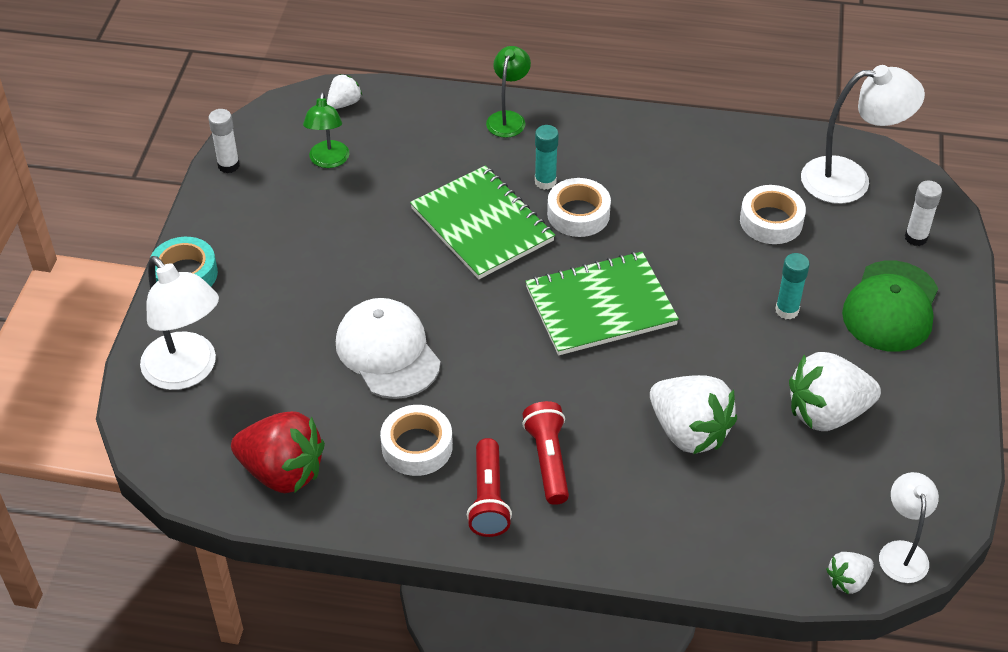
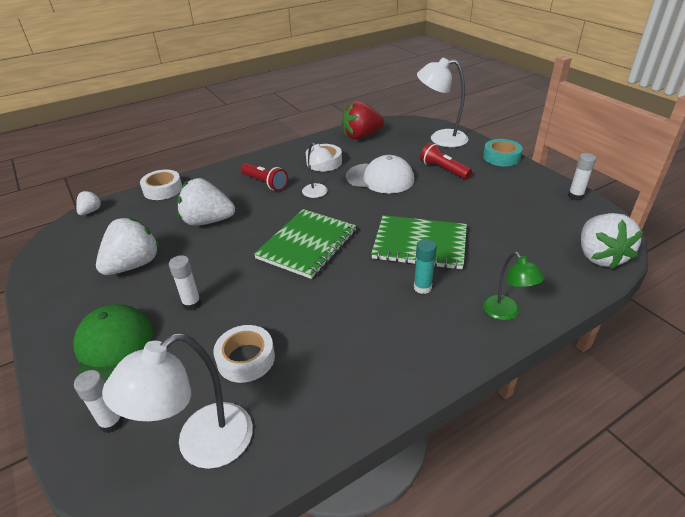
camera: 140 degrees right, 10 degrees down
green lamp [303,92,349,168] -> none
white strawberry [327,74,362,109] -> white strawberry [581,213,643,269], size x2.02
red flashlight [467,438,512,537] -> red flashlight moved to [420,142,472,179]
white tape [547,178,611,237] -> white tape moved to [140,169,182,200]
turquoise glue stick [775,253,810,319] -> white glue stick [169,255,201,310]
white lamp [879,472,939,583] -> white lamp moved to [302,142,334,198]

